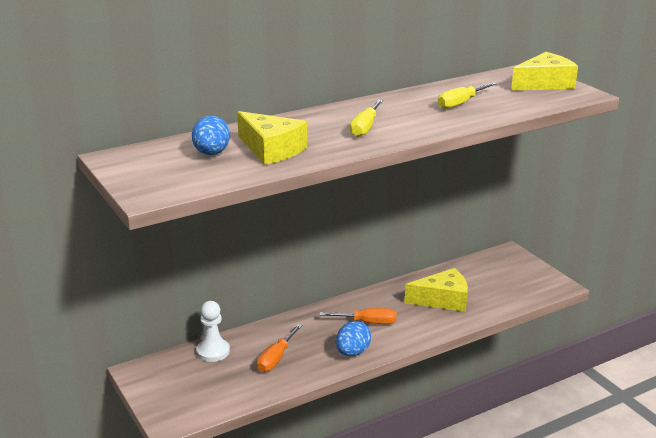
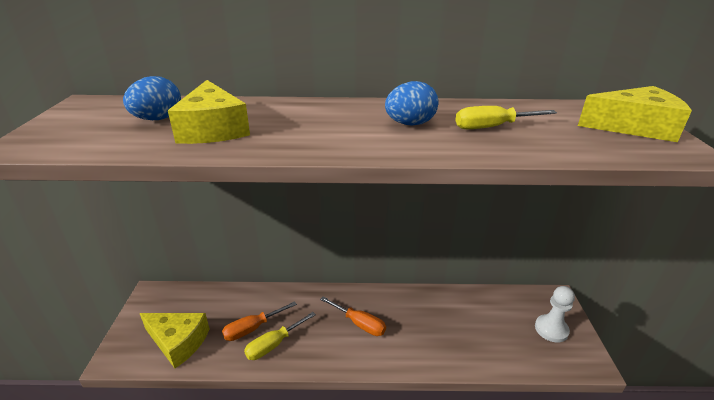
camera: 30 degrees right, 5 degrees up
white pawn [196,301,230,362] -> white pawn moved to [535,286,575,343]
blue egg [336,321,371,356] -> blue egg moved to [385,81,438,126]
yellow screwdriver [350,99,383,137] -> yellow screwdriver moved to [244,312,316,360]
yellow cheese [405,268,468,312] -> yellow cheese moved to [140,313,209,368]

